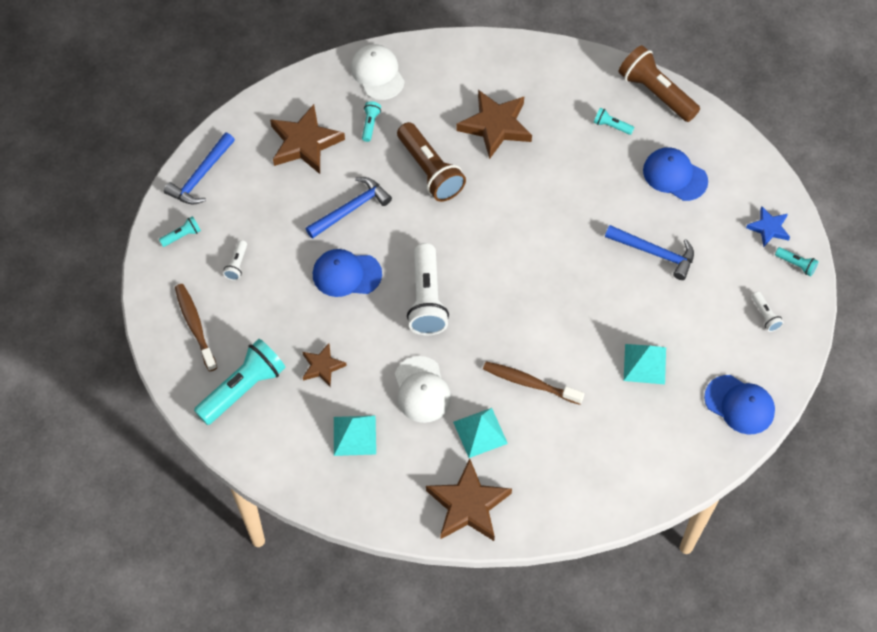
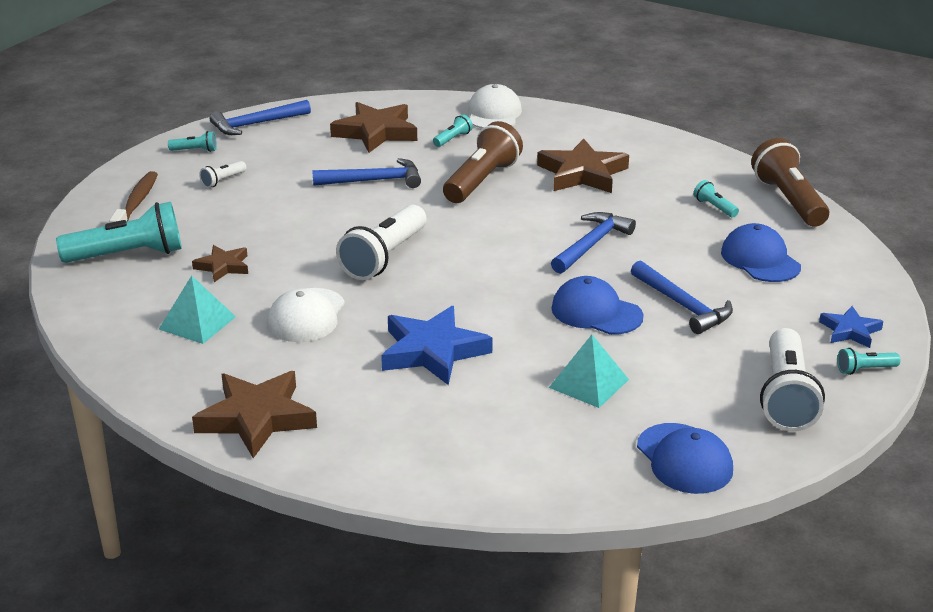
camera: 30 degrees right, 30 degrees down
blue cap [313,249,382,297] -> blue cap moved to [551,276,644,335]
brown flashlight [397,122,466,202] -> brown flashlight turned 150 degrees counterclockwise [443,121,523,203]
turquoise pyramid [453,408,508,458] -> none
brown toothbrush [483,361,584,405] -> blue star [381,306,493,385]
white flashlight [752,291,784,332] -> white flashlight [760,328,825,431], size x2.22
turquoise flashlight [775,247,819,276] -> turquoise flashlight turned 105 degrees clockwise [837,348,900,375]
none -> blue hammer [551,212,636,274]

